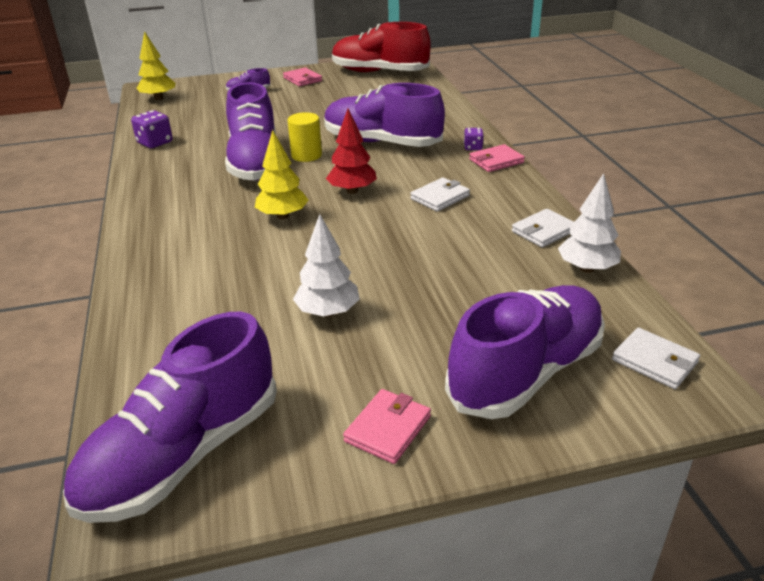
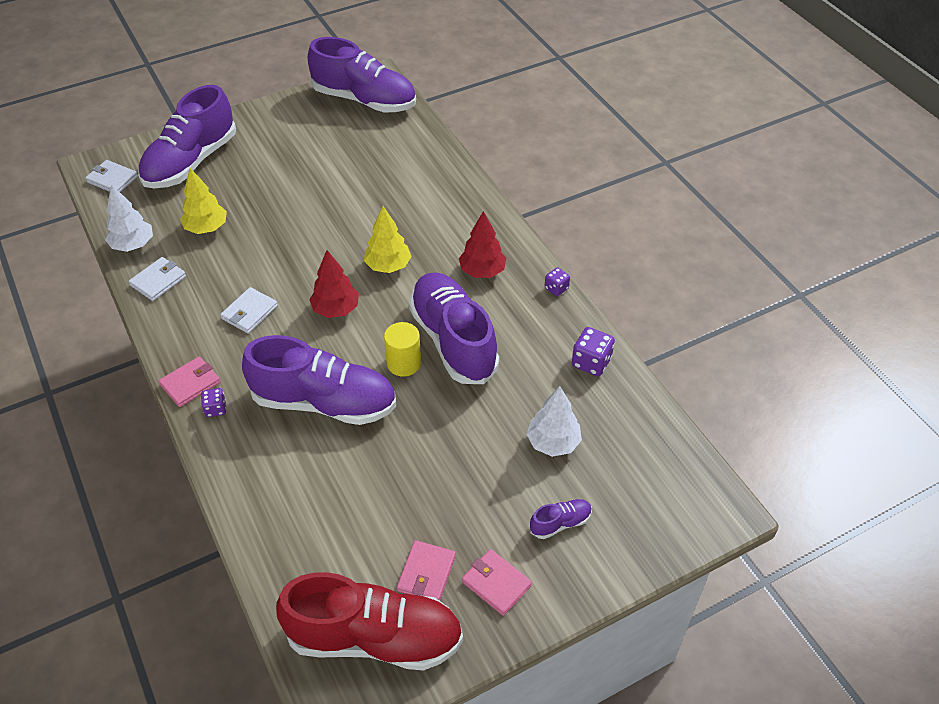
camera: 165 degrees right, 15 degrees up
purple shoe [63,312,277,523] -> purple shoe turned 90 degrees clockwise [308,37,416,112]
yellow tree [136,31,175,100] -> yellow tree moved to [180,168,227,234]
white tree [293,214,360,317] -> white tree moved to [526,386,582,457]
pink wallet [343,389,431,464] -> pink wallet moved to [397,540,456,601]
none -> red tree [459,211,506,278]
none -> purple dice [545,268,570,296]

